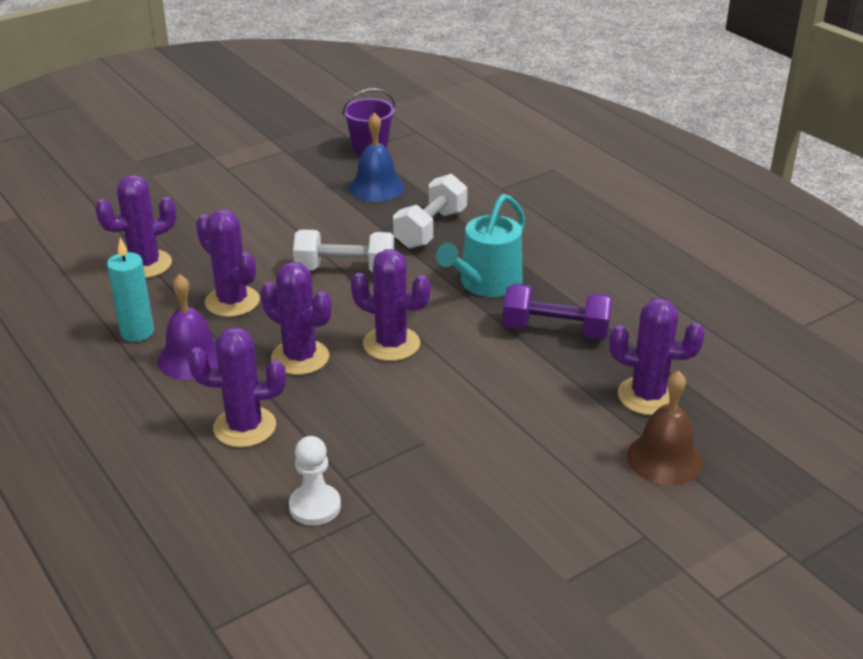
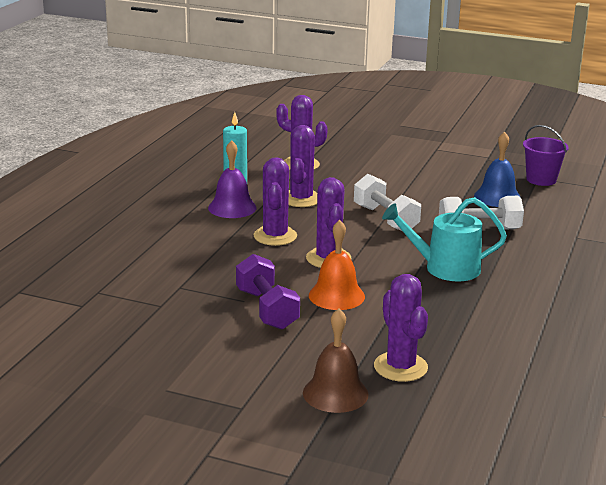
camera: 55 degrees right, 10 degrees down
purple cactus [188,327,286,447] -> none
white pawn [289,436,341,526] -> none
purple dumbbell [502,283,612,339] -> purple dumbbell moved to [236,254,300,330]
none -> orange bell [309,220,365,310]

